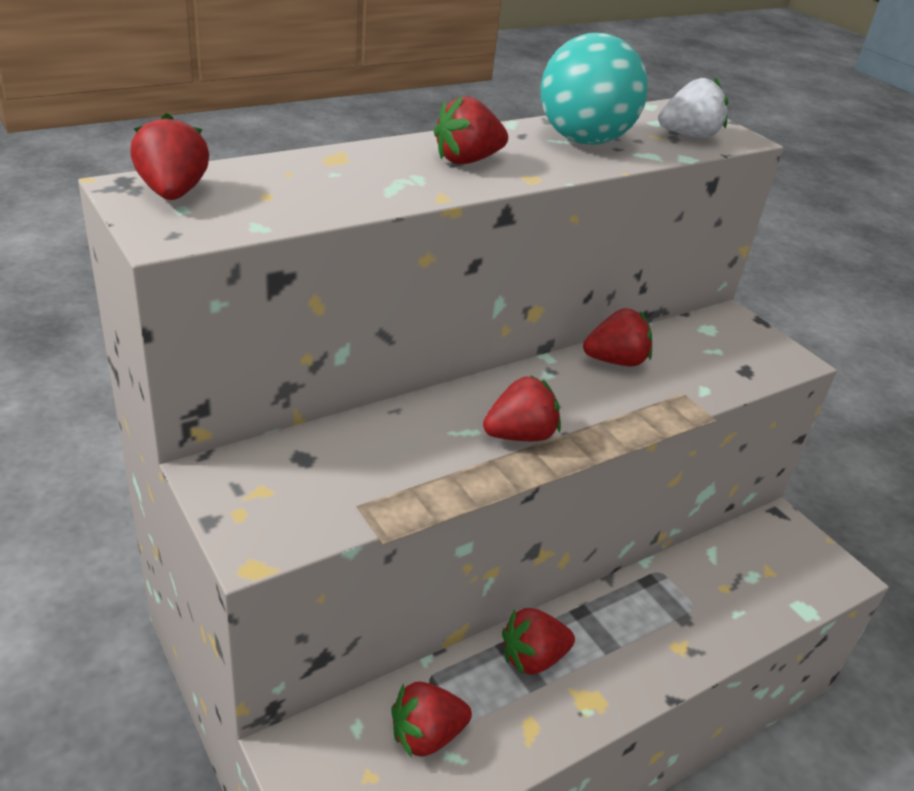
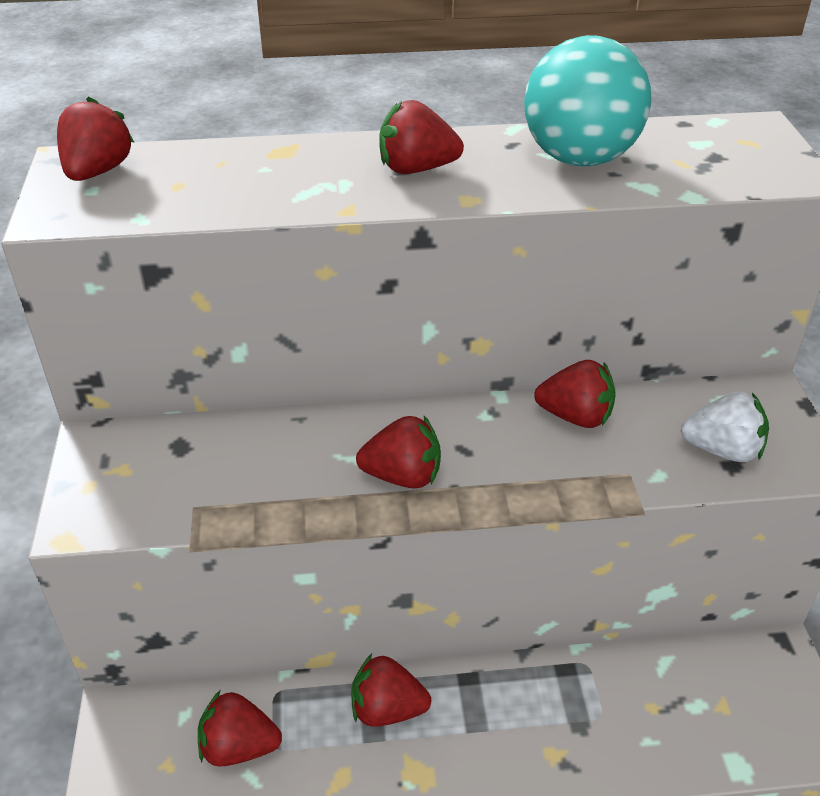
camera: 30 degrees right, 5 degrees up
white strawberry [658,78,728,138] -> white strawberry moved to [681,392,769,462]

